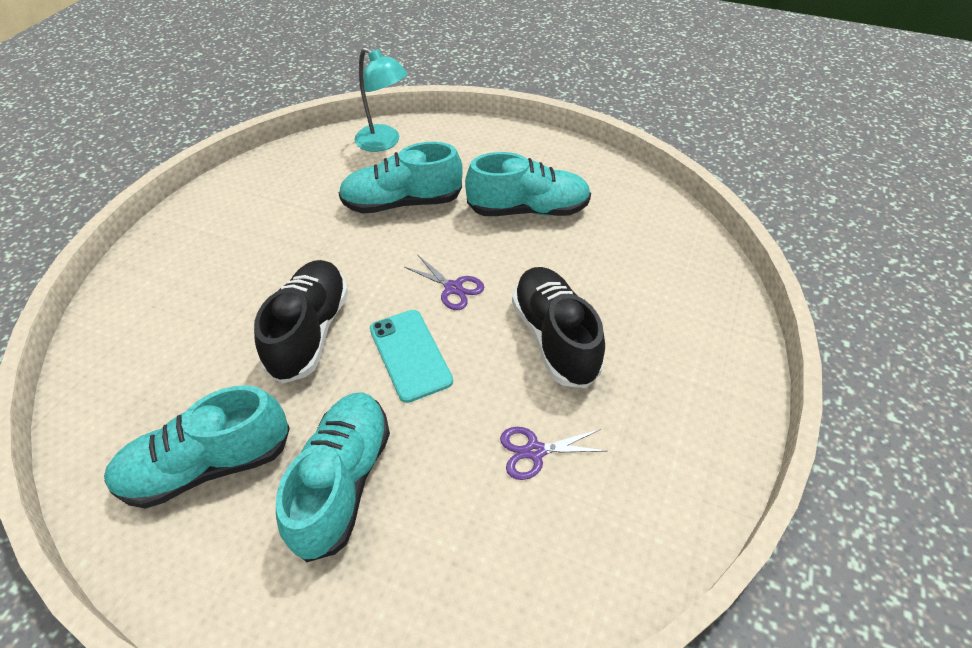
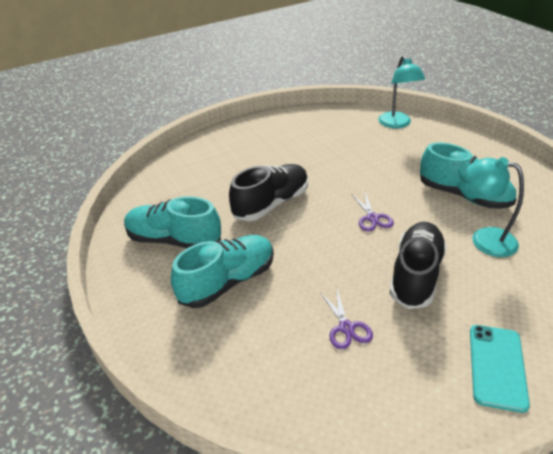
camera: 40 degrees right, 10 degrees down
turquoise shoe [339,142,463,214] -> none
turquoise phone [370,310,453,403] -> turquoise phone moved to [470,325,530,413]
purple scissors [500,427,607,480] -> purple scissors turned 135 degrees counterclockwise [320,287,373,349]
none -> turquoise lamp [467,157,524,257]

